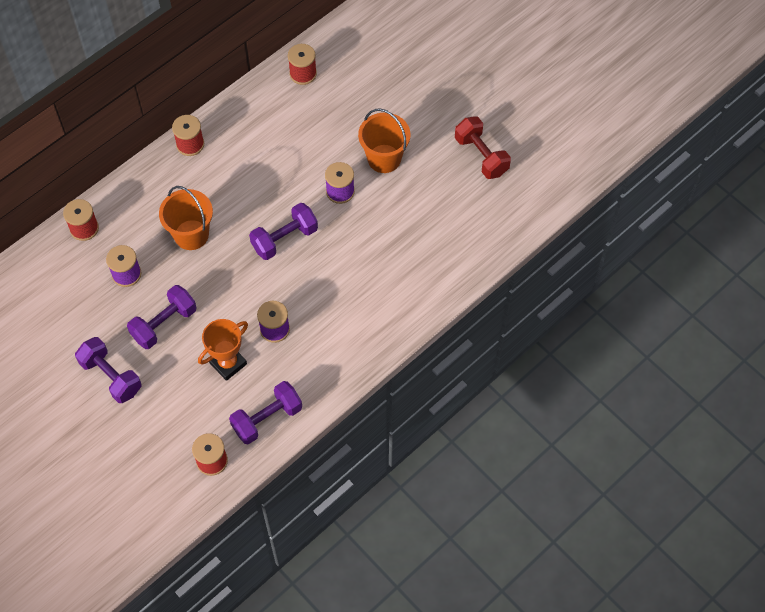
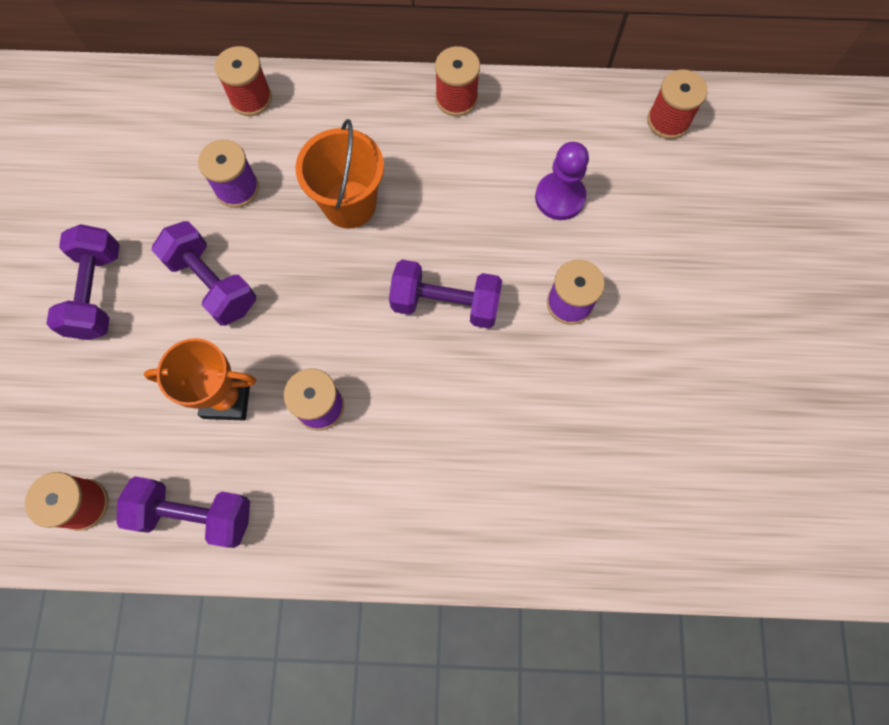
camera: 45 degrees right, 10 degrees up
purple dumbbell [127,285,197,349] -> purple dumbbell turned 45 degrees clockwise [152,221,256,326]
orange bucket [358,108,410,173] -> none
red dumbbell [455,116,511,179] -> none
none -> purple pawn [535,142,589,220]

